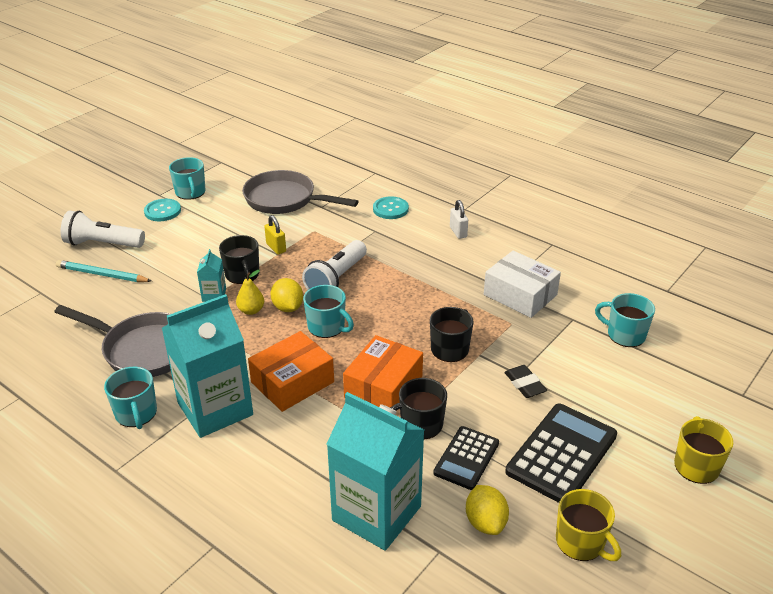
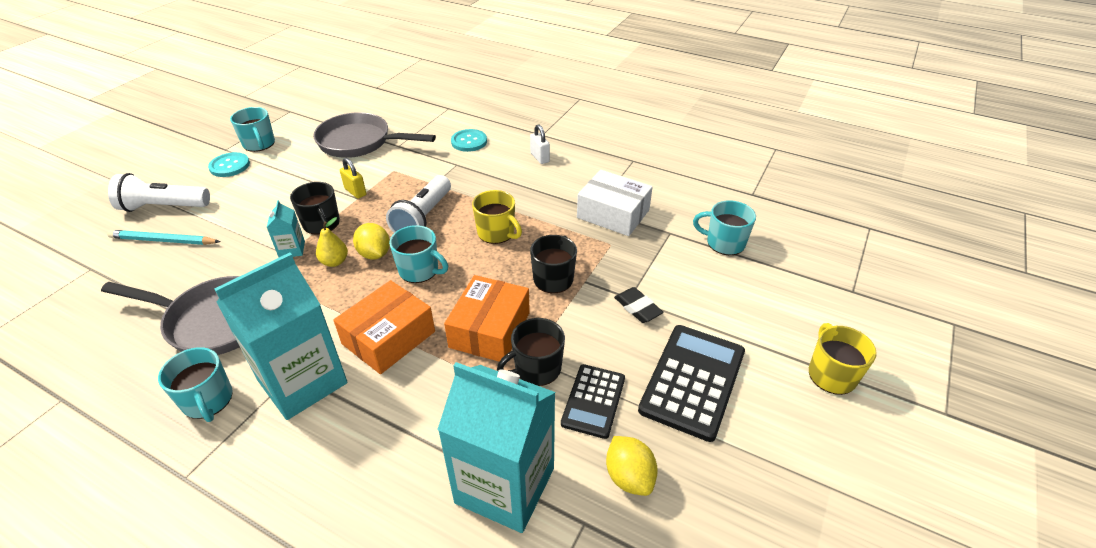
camera: 10 degrees left, 5 degrees up
yellow mug [556,489,621,561] -> yellow mug moved to [472,190,522,244]

